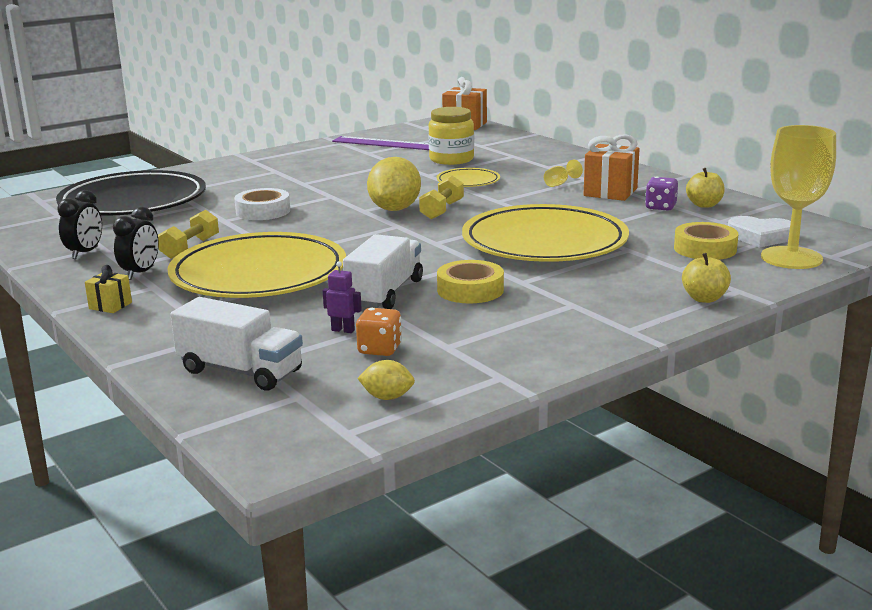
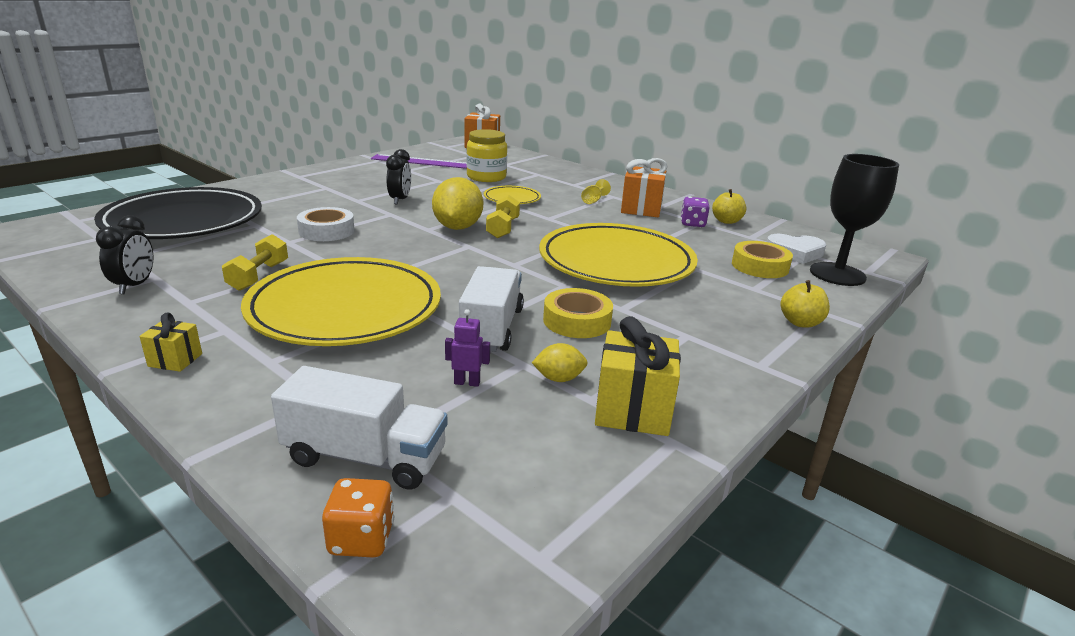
camera: 15 degrees left, 5 degrees up
black clock [113,207,159,280] -> black clock moved to [386,149,411,205]
orange dice [356,308,402,356] -> orange dice moved to [322,478,394,558]
yellow lemon [357,360,415,400] -> yellow lemon moved to [532,343,588,382]
yellow goblet [761,125,836,269] -> black goblet [810,154,899,286]
none -> yellow gift [595,316,681,436]

